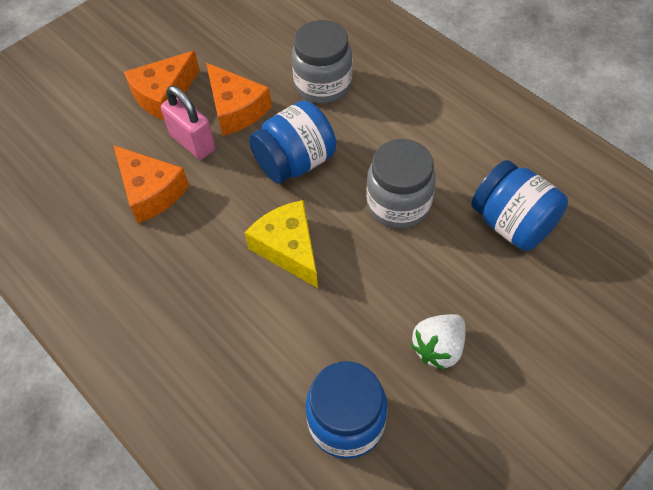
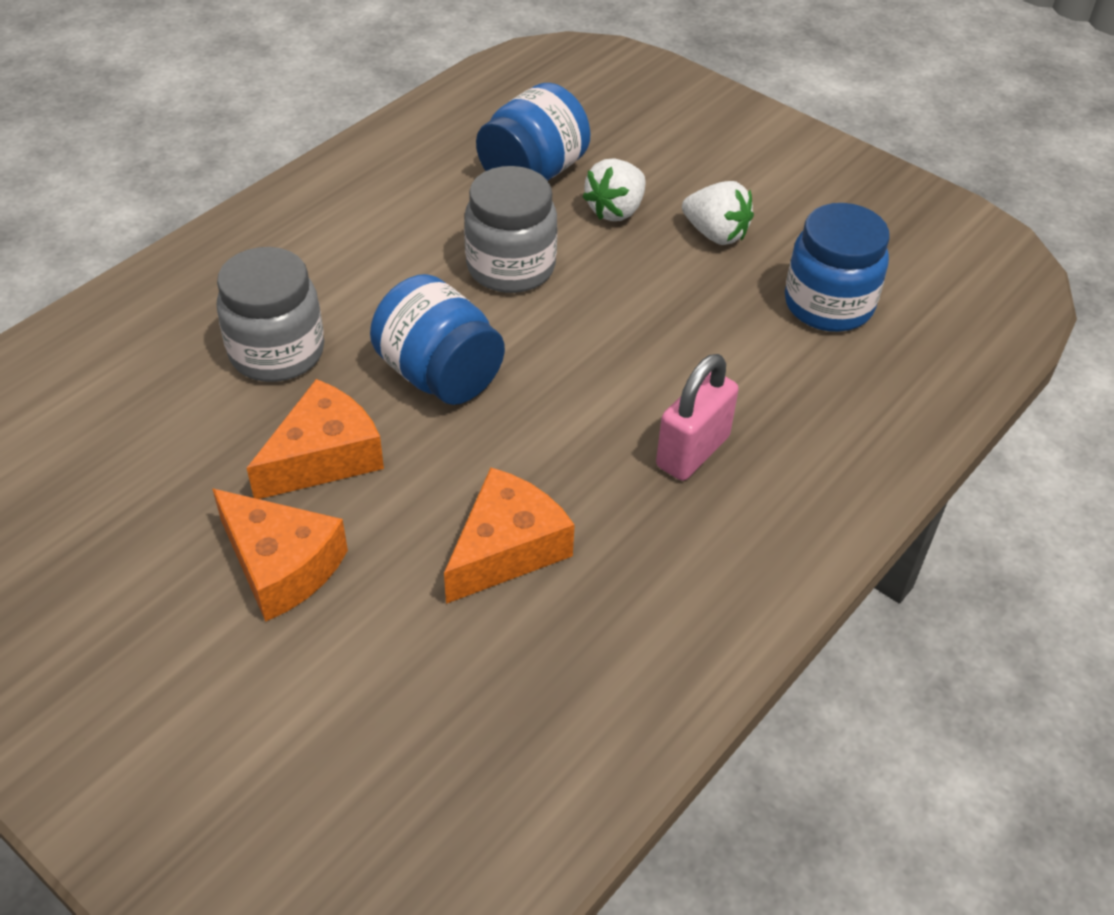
camera: 100 degrees left, 10 degrees down
pink padlock [161,86,215,160] -> pink padlock moved to [656,354,739,481]
yellow cheese [245,200,318,288] -> none
none -> white strawberry [582,159,646,221]

